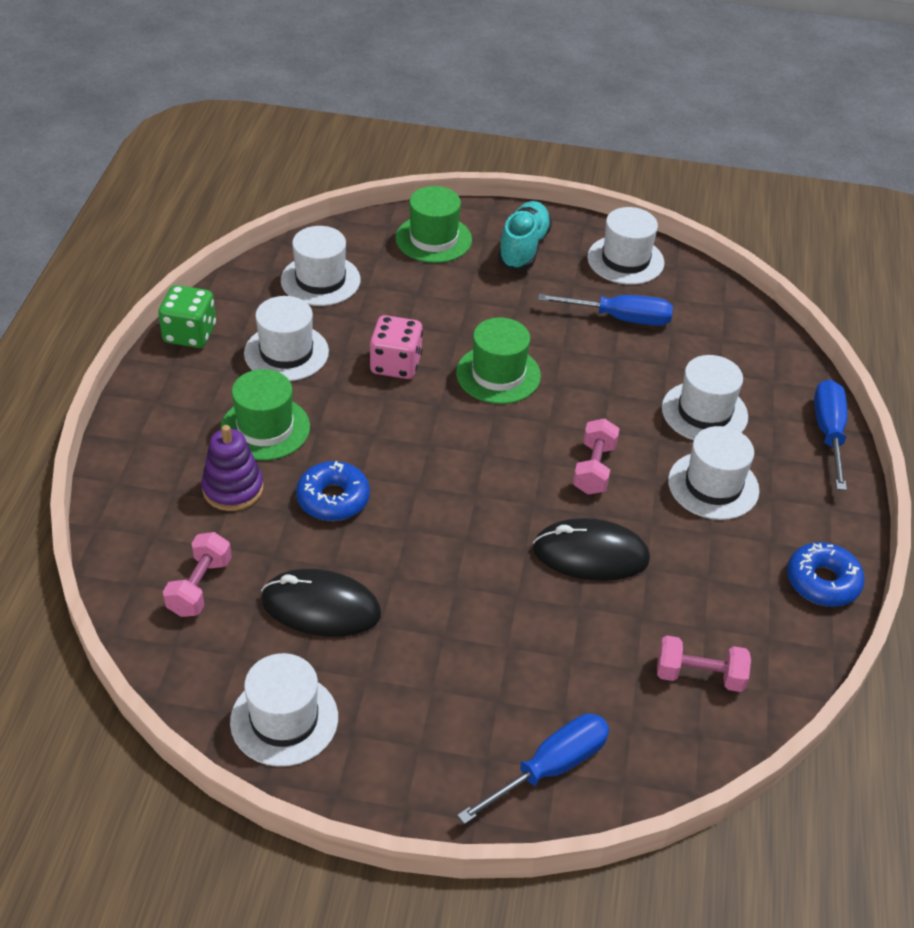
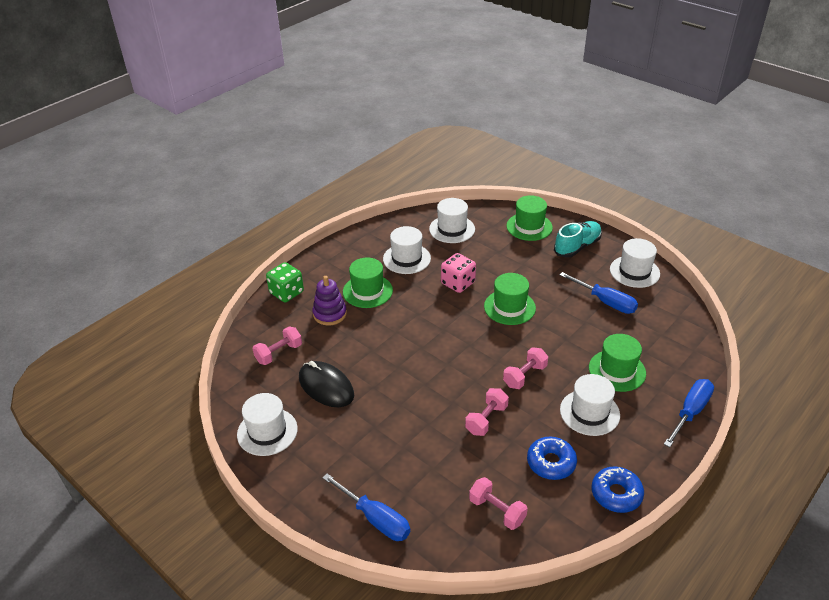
camera: 35 degrees right, 5 degrees down
green dice [158,285,216,348] -> green dice moved to [266,262,304,302]
blue donut [296,461,370,521] -> blue donut moved to [527,437,577,480]
blue screwdriver [457,714,609,824] -> blue screwdriver turned 45 degrees clockwise [322,473,410,541]
black mouse [533,518,650,581] -> pink dumbbell [465,388,509,436]
white hat [662,355,748,440] -> green hat [589,334,646,392]

